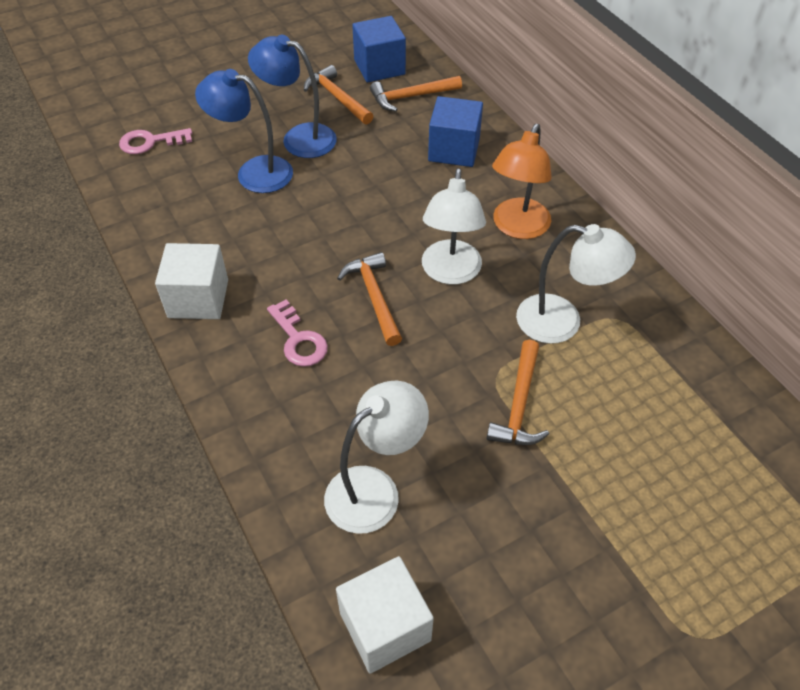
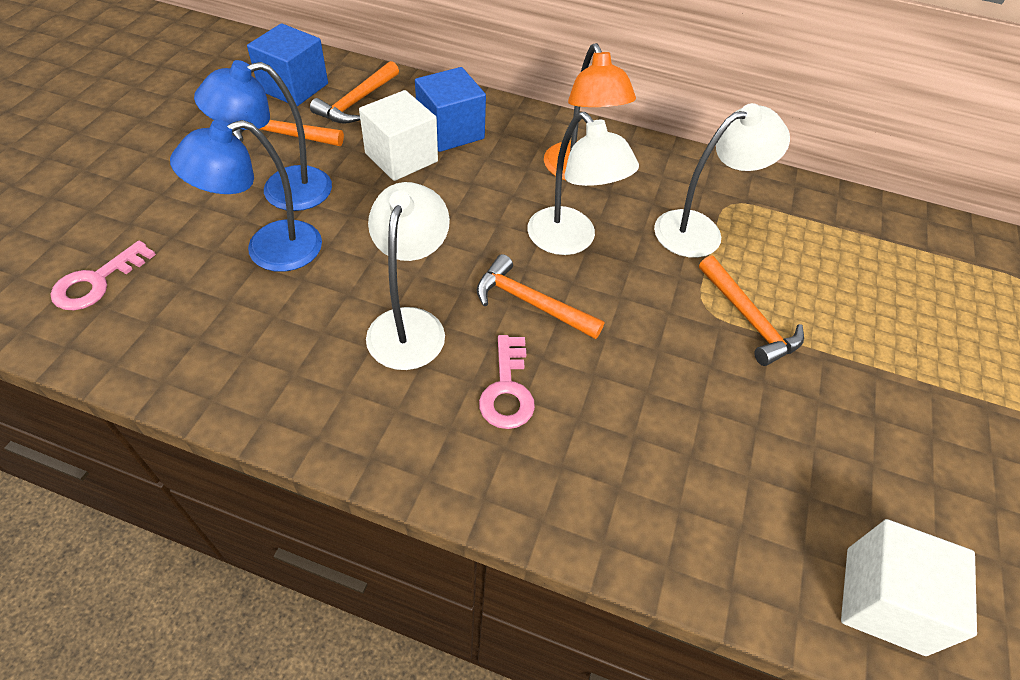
camera: 45 degrees left, 0 degrees up
white cube [155,243,228,319] -> white cube moved to [359,90,438,181]
pink key [267,299,328,367] -> pink key turned 75 degrees clockwise [479,335,535,429]
white lamp [324,381,429,534] -> white lamp moved to [366,182,450,370]

